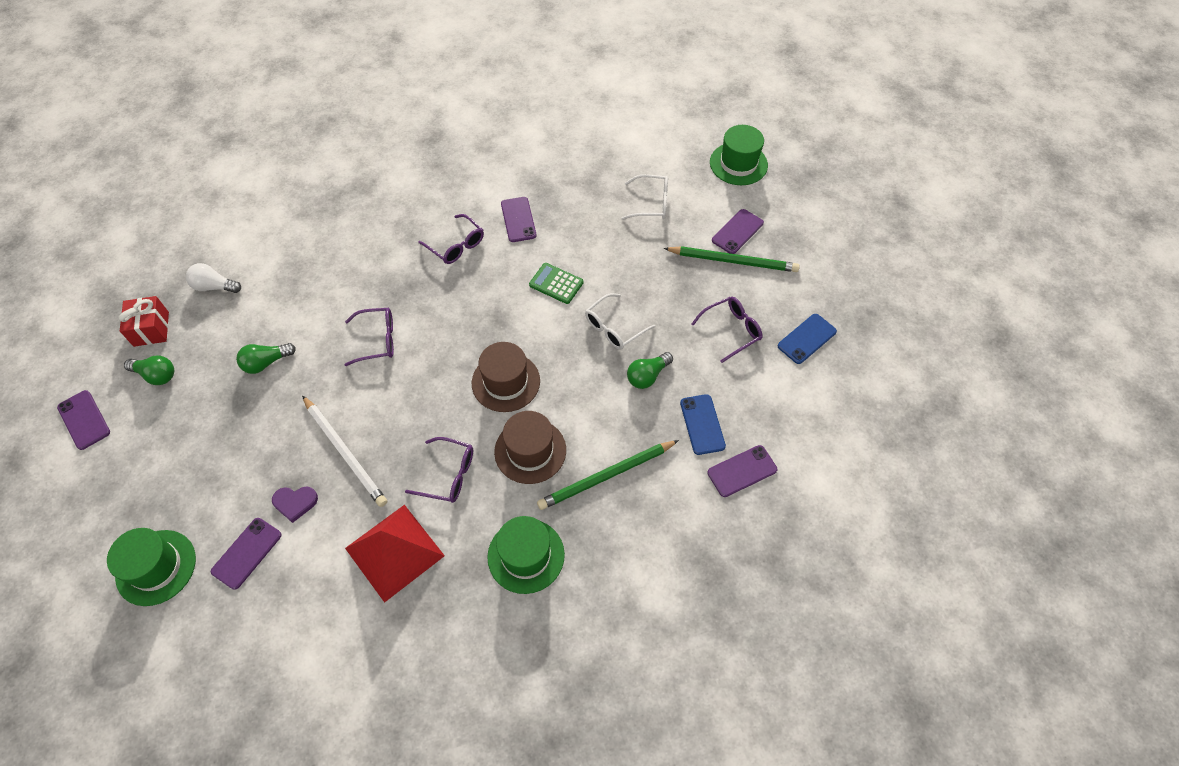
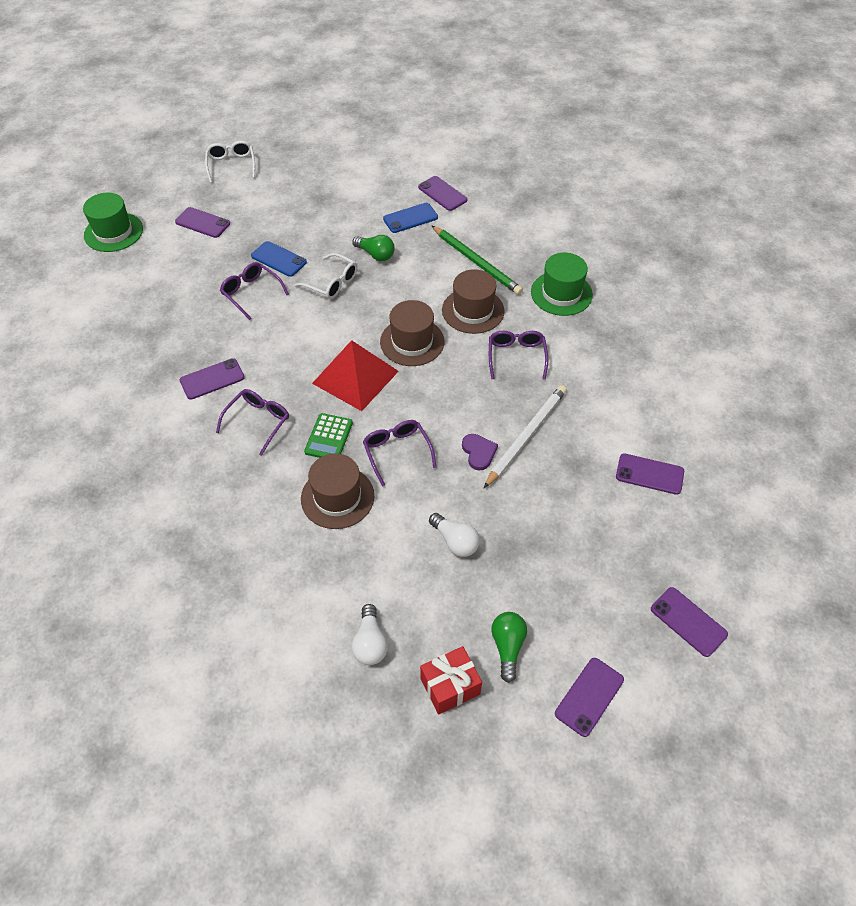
camera: 105 degrees left, 5 degrees down
green hat [107,528,196,606] -> none
green light bulb [236,343,296,374] -> white light bulb [429,513,480,557]
purple heart [272,486,318,523] -> purple heart moved to [462,434,498,470]
red pyramid [345,505,445,603] -> red pyramid moved to [312,340,399,411]
green calculator [529,263,583,304] -> green calculator moved to [304,413,353,458]
white glasses [621,174,668,220] -> white glasses moved to [205,141,255,183]
green pencil [663,246,800,272] -> none
purple glasses [692,297,763,363] -> purple glasses moved to [220,262,289,320]
blue phone [778,314,837,364] -> blue phone moved to [251,241,307,277]
none -> brown hat [301,453,374,529]
none -> purple phone [651,587,728,657]

